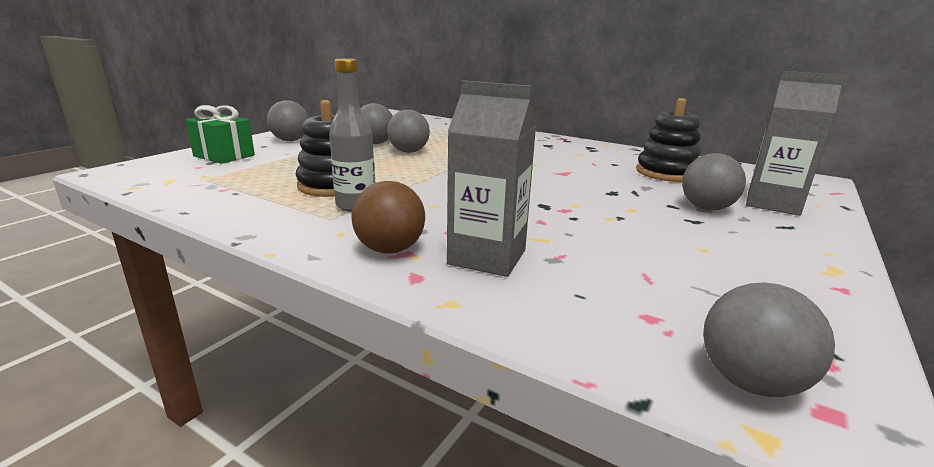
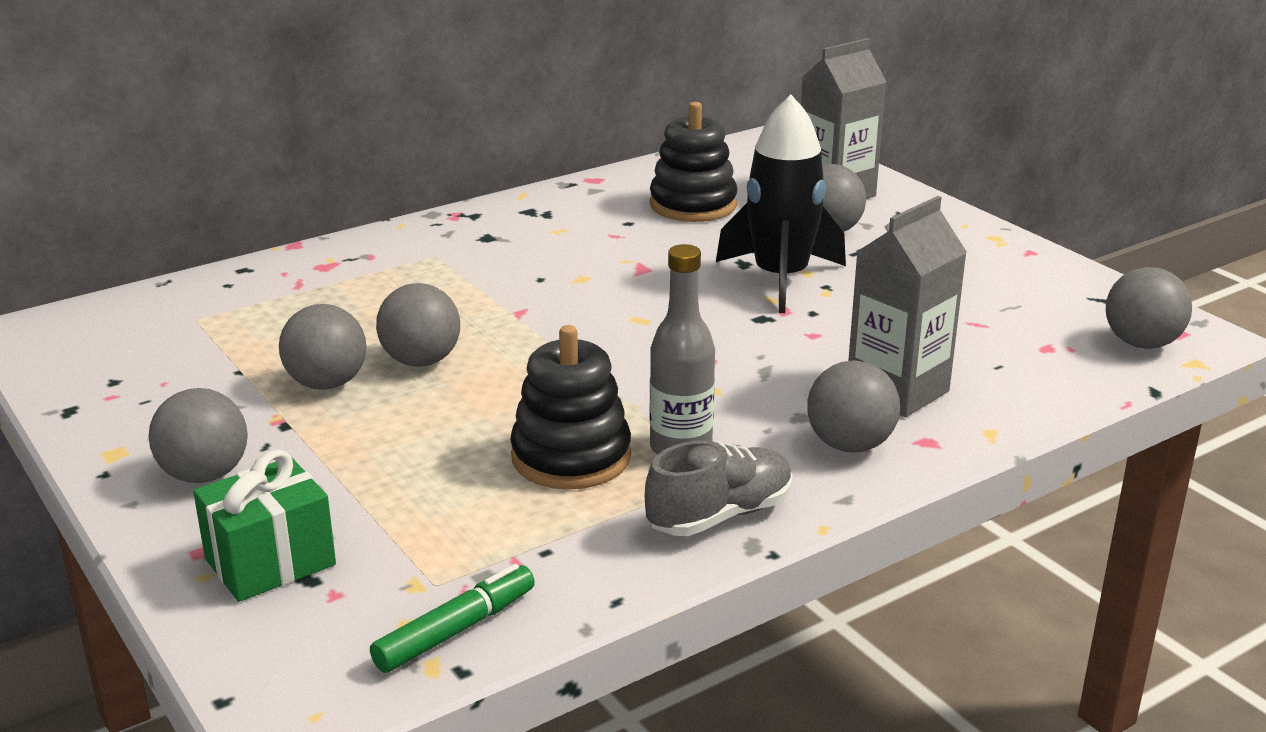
camera: 65 degrees left, 5 degrees up
brown ball [351,181,425,254] -> grey ball [807,360,900,453]
none -> green marker [370,564,535,673]
none -> grey shoe [645,440,793,536]
none -> black rocket [716,95,846,313]

